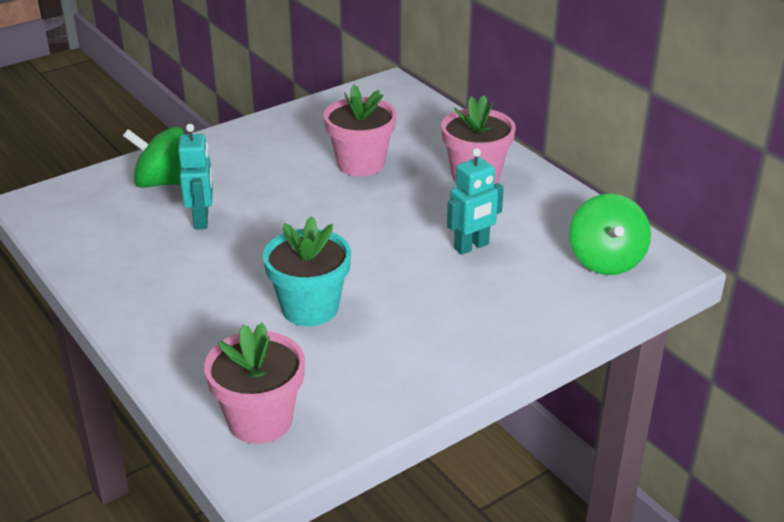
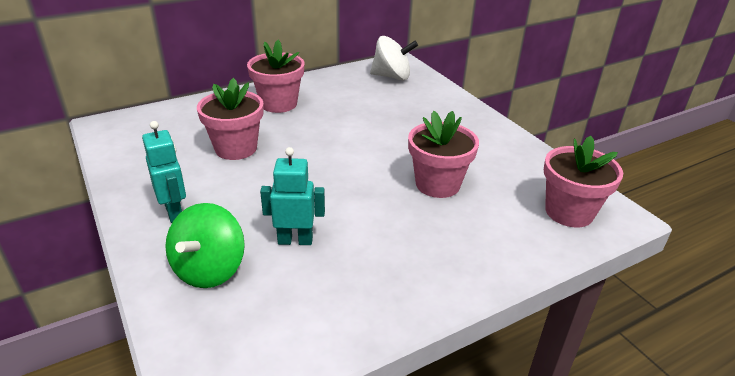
camera: 85 degrees left, 0 degrees up
turquoise flower pot [263,216,351,326] -> pink flower pot [408,111,479,198]
turquoise robot [447,148,504,255] -> turquoise robot moved to [142,121,186,223]
green spinning top [569,193,651,275] -> white spinning top [370,36,418,80]

